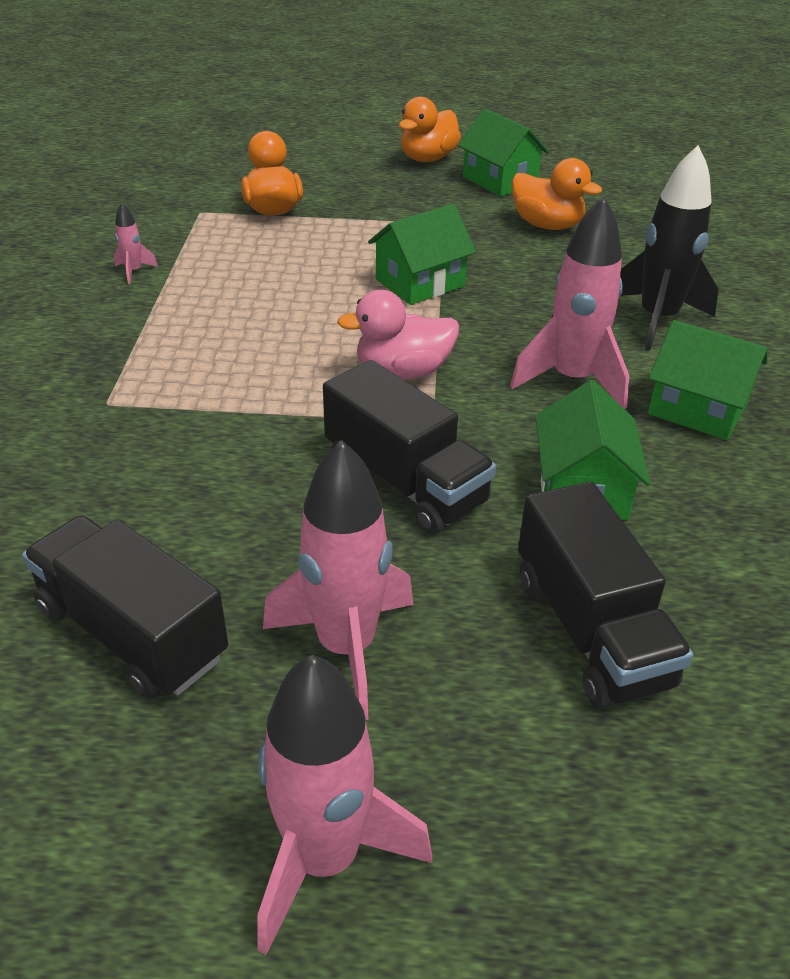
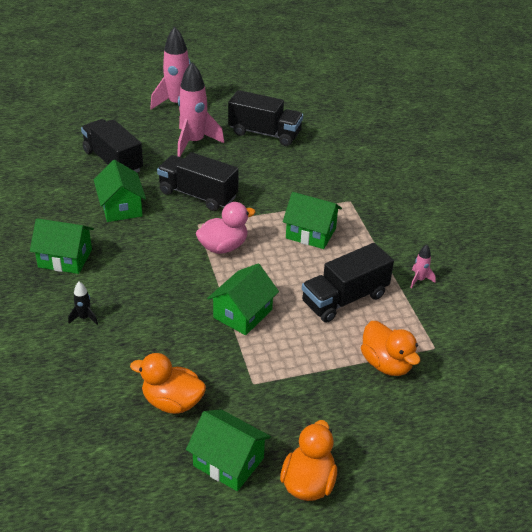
camera: 160 degrees right, 0 degrees up
pink rocket [510,196,630,409] -> none
black rocket [621,145,719,351] -> black rocket [68,282,98,325], size x0.44
none -> green house [283,192,342,249]
none -> black truck [302,243,394,323]

